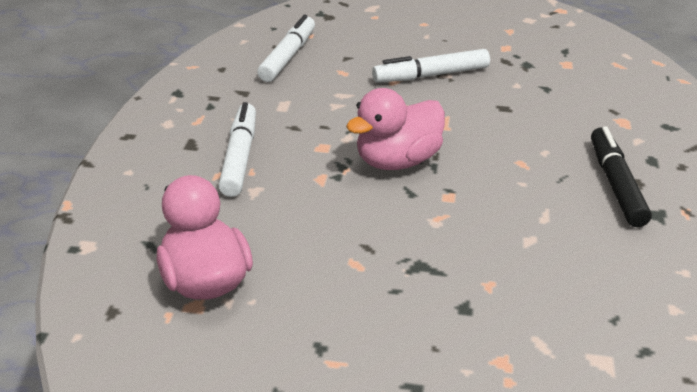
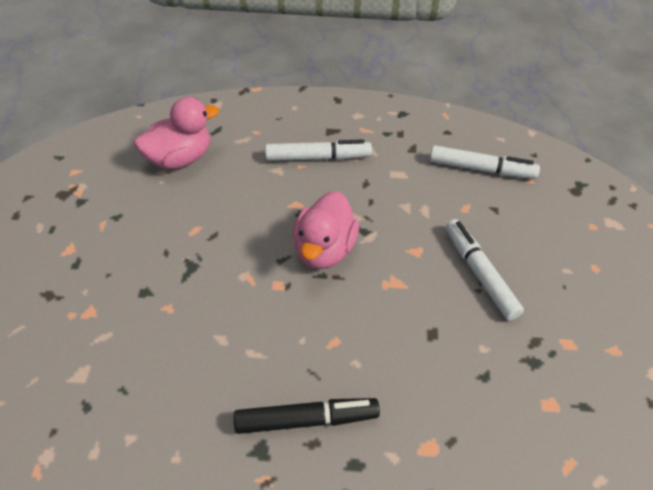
camera: 85 degrees right, 15 degrees up
pink duck [346,88,445,170] -> pink duck turned 120 degrees counterclockwise [293,191,359,269]

